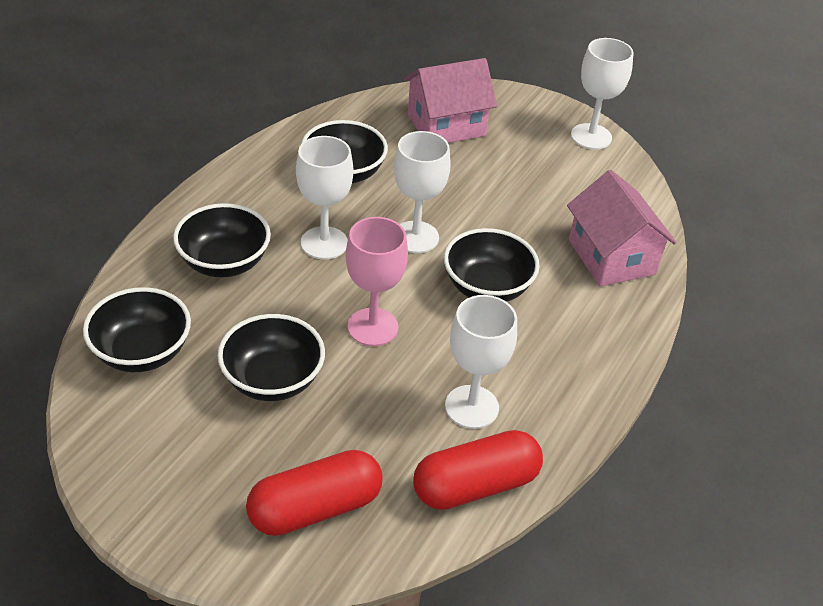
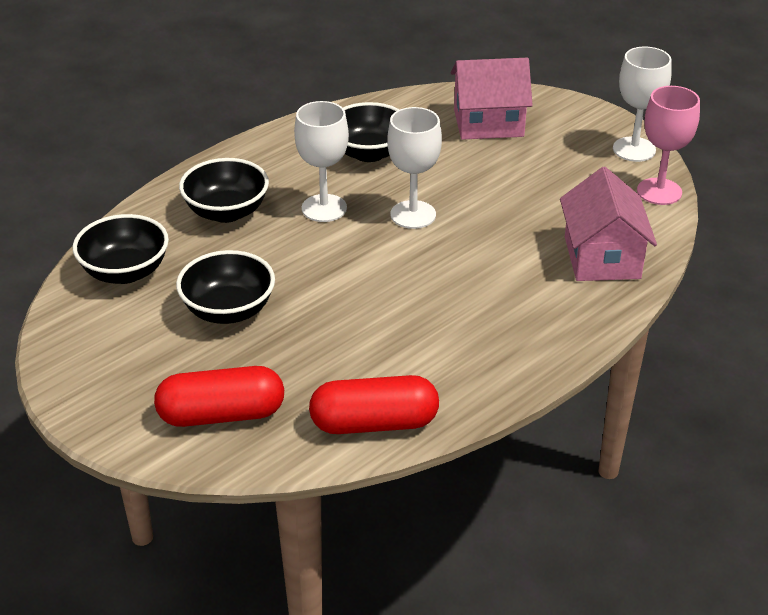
camera: 20 degrees right, 5 degrees down
pink goblet [346,217,408,346] -> pink goblet moved to [637,86,700,205]
black bowl [444,228,540,302] -> none
white goblet [445,295,517,429] -> none

